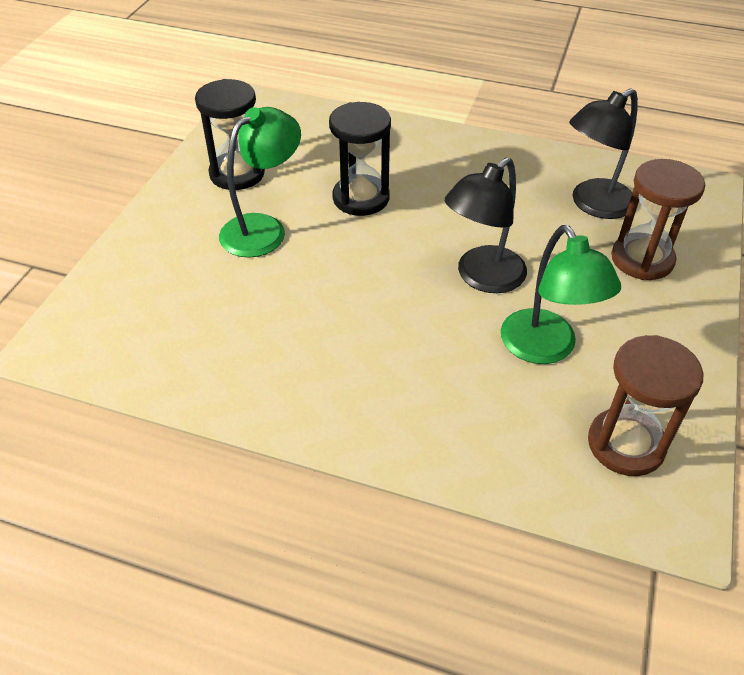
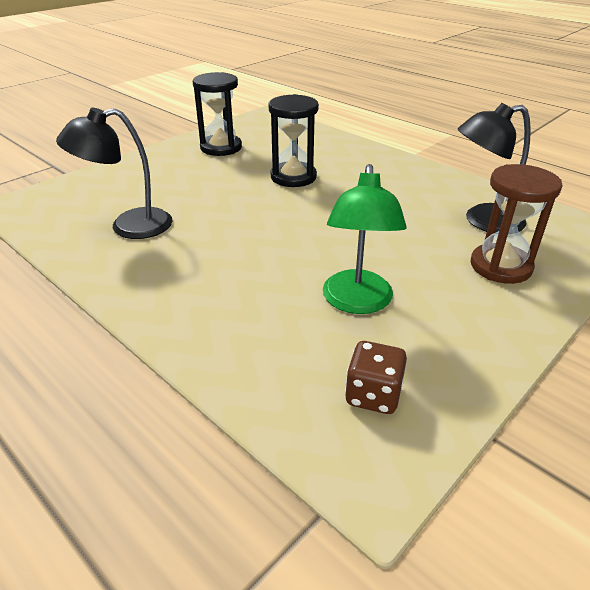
camera: 25 degrees right, 10 degrees down
green lamp [219,107,301,258] -> none
black lamp [444,158,527,293] -> black lamp moved to [56,108,172,239]
brown hourglass [588,335,703,476] -> brown dice [345,341,407,414]

